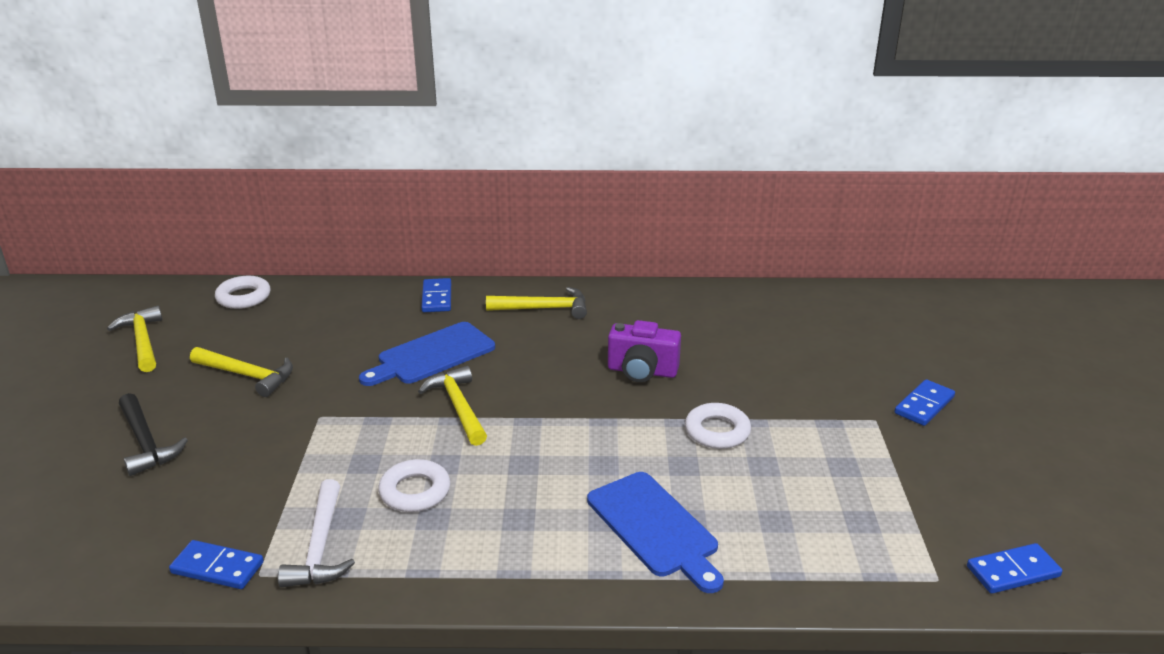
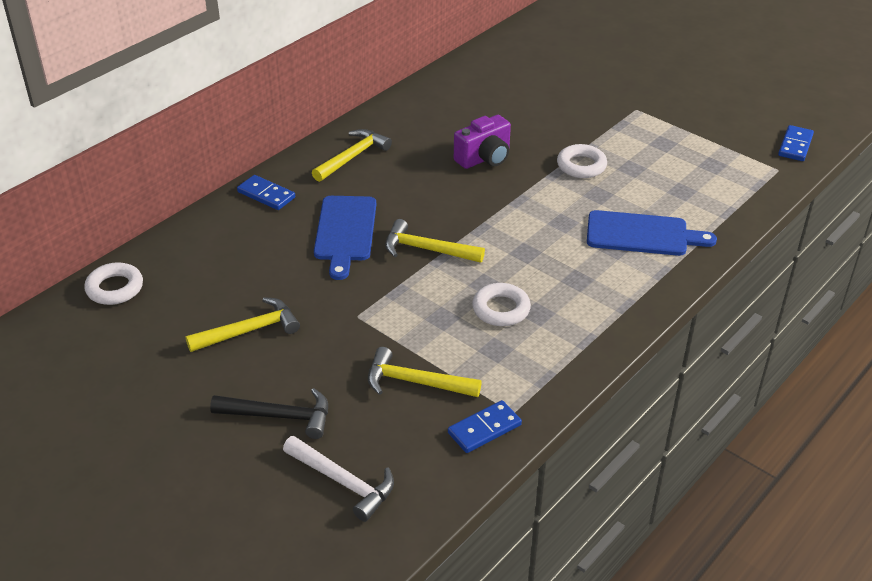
camera: 50 degrees left, 10 degrees up
yellow hammer [107,306,162,372] -> yellow hammer moved to [368,347,482,397]
white hammer [278,479,355,587] -> white hammer moved to [283,436,394,522]
blue domino [894,379,955,426] -> none

